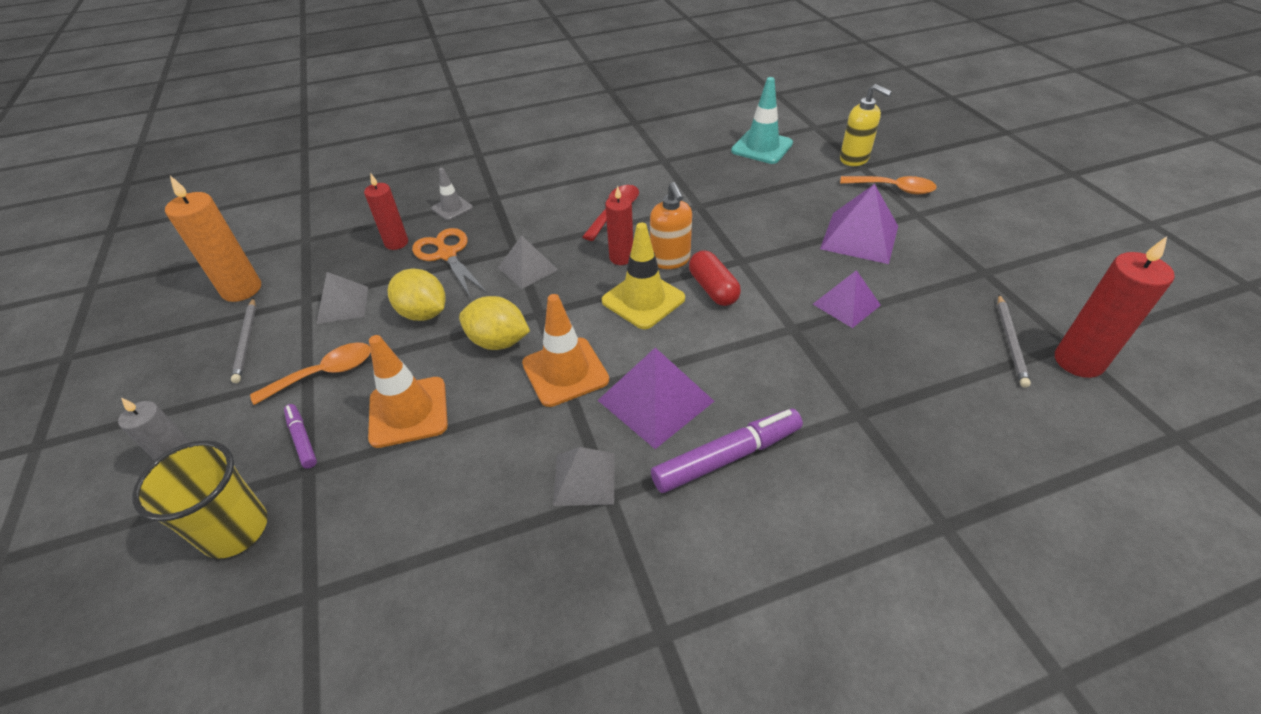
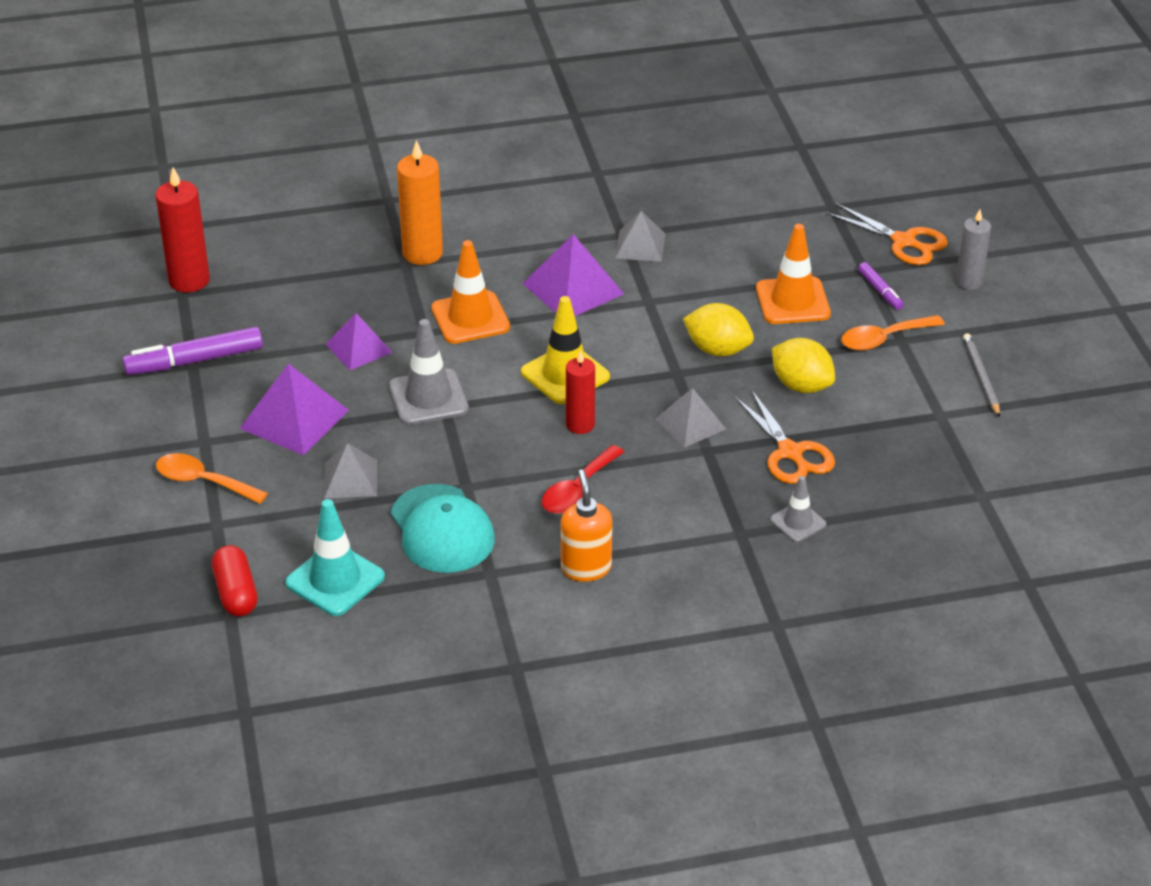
camera: 175 degrees left, 5 degrees down
yellow cup [132,440,268,559] -> orange scissors [826,203,948,265]
orange candle [165,176,261,302] -> orange candle moved to [397,140,443,265]
grey pyramid [316,272,368,324] -> grey pyramid moved to [324,443,377,499]
red candle [364,174,408,250] -> none
orange traffic cone [522,294,609,407] -> orange traffic cone moved to [431,240,510,344]
orange soap dispenser [650,182,692,269] -> orange soap dispenser moved to [561,469,612,582]
purple marker [651,409,803,493] -> purple marker moved to [123,327,263,375]
red capsule [689,250,741,306] -> red capsule moved to [212,545,258,616]
yellow soap dispenser [840,84,892,166] -> none
grey pencil [997,295,1031,388] -> none
none -> grey traffic cone [389,319,469,425]
none -> turquoise cap [390,484,495,573]

